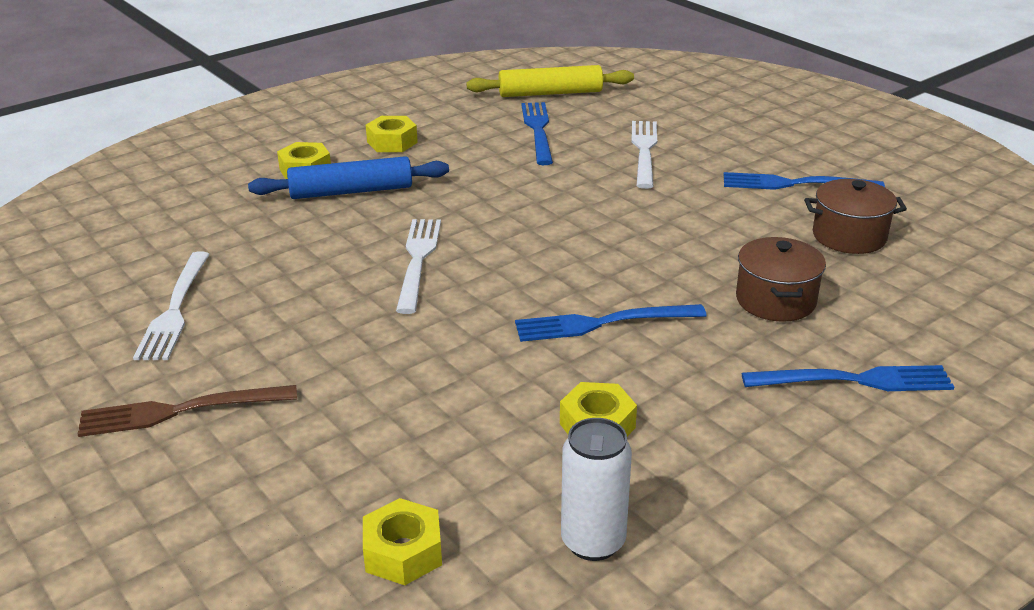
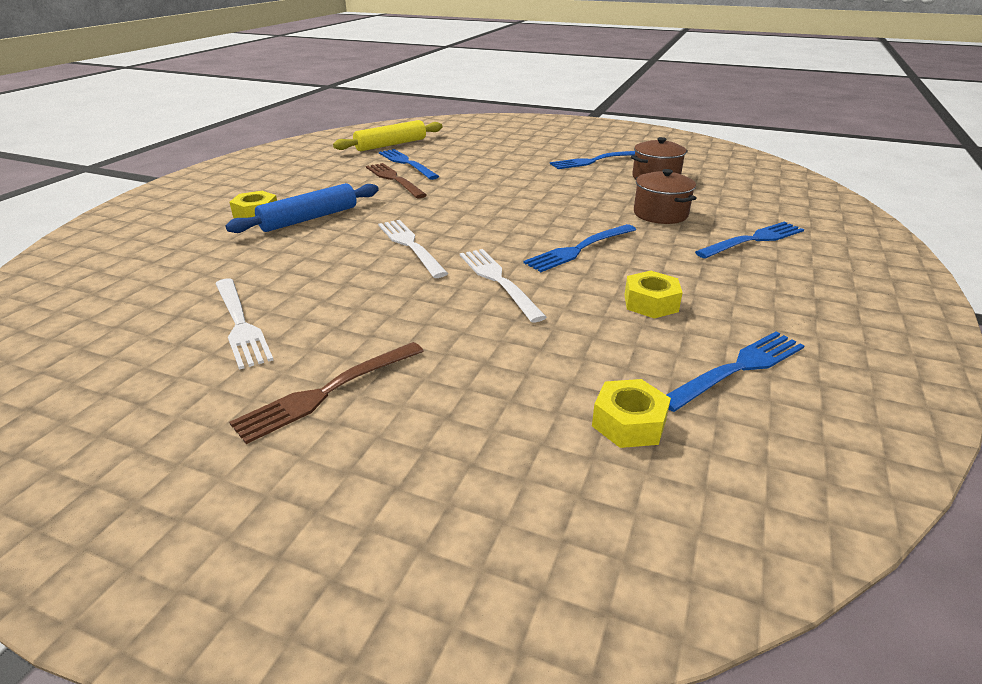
camera: 30 degrees left, 0 degrees up
yellow nut [366,116,418,152] -> none
white can [561,418,632,561] -> blue fork [666,332,804,412]
white fork [632,121,657,189] -> white fork moved to [460,249,547,323]
none -> brown fork [366,163,427,198]

